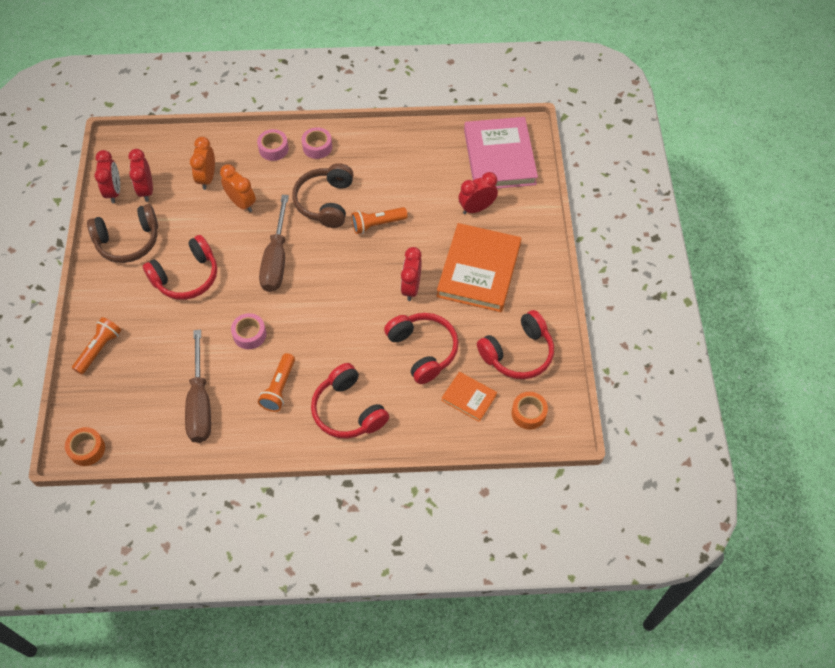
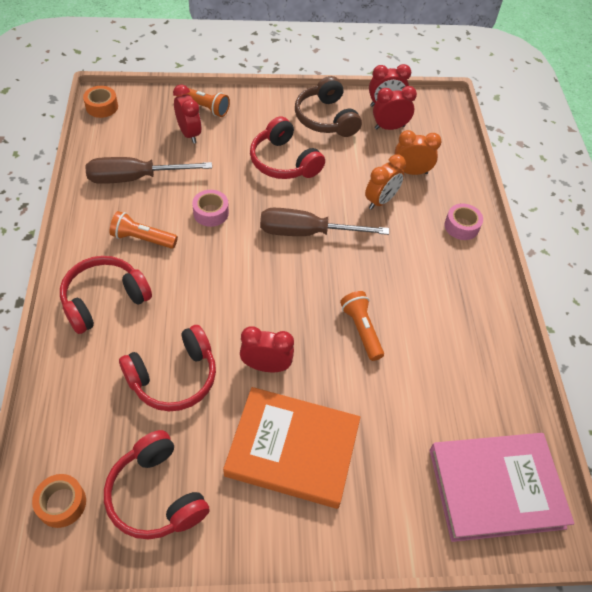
camera: 85 degrees right, 5 degrees down
brown headphones [292,163,354,228] -> none
pink tape [302,127,332,159] -> none
orange book [441,372,497,422] -> none
red clock [458,172,498,214] -> red clock moved to [173,85,202,144]

